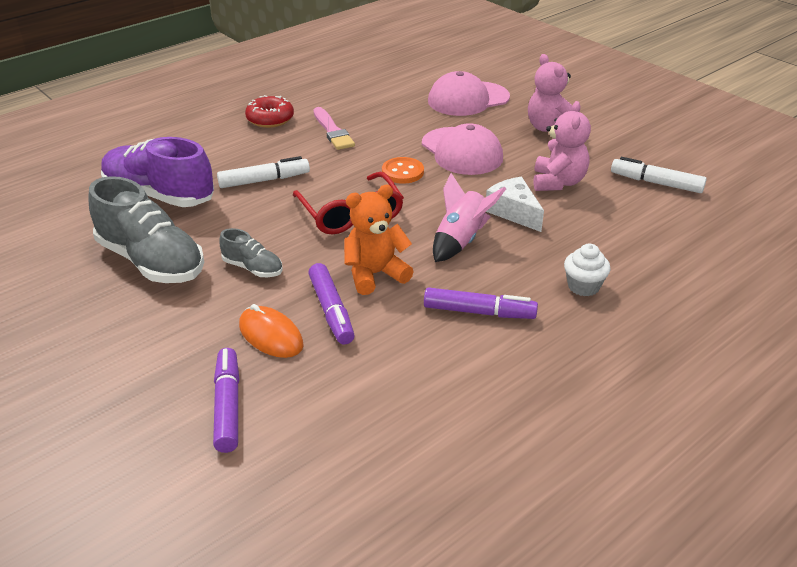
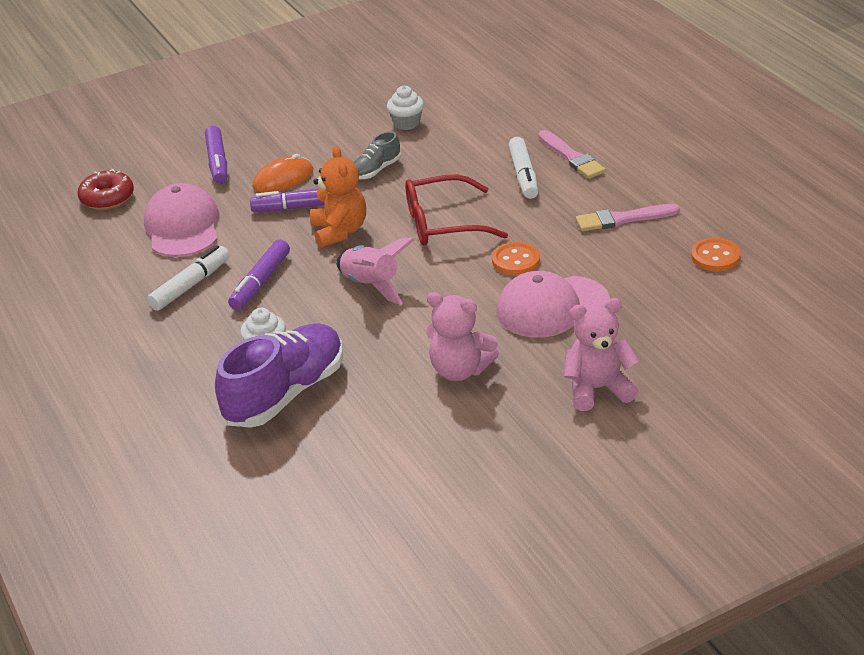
camera: 105 degrees right, 0 degrees up
grey shoe [88,176,204,283] -> white cupcake [387,86,424,130]
purple shoe [101,137,214,207] -> purple shoe moved to [215,323,343,428]
purple marker [213,348,239,453] -> purple marker turned 75 degrees clockwise [205,126,227,184]
red donut [245,95,294,128] -> red donut moved to [78,169,134,210]
pink cap [428,71,510,116] -> pink cap moved to [144,183,220,257]
white cheese [486,177,544,232] -> none
white marker [611,157,707,193] -> white marker moved to [147,245,229,311]
none -> pink brush [538,130,606,179]
none -> orange button [691,238,741,271]

